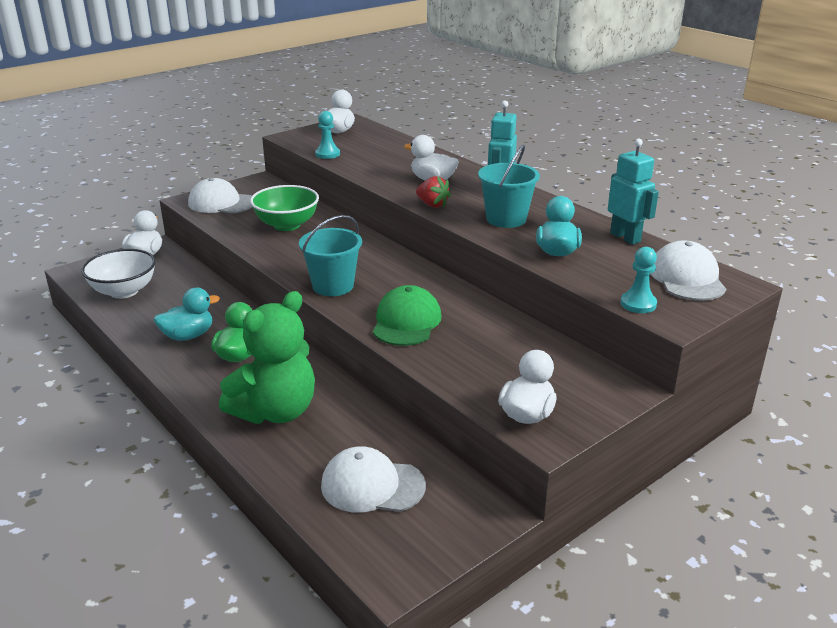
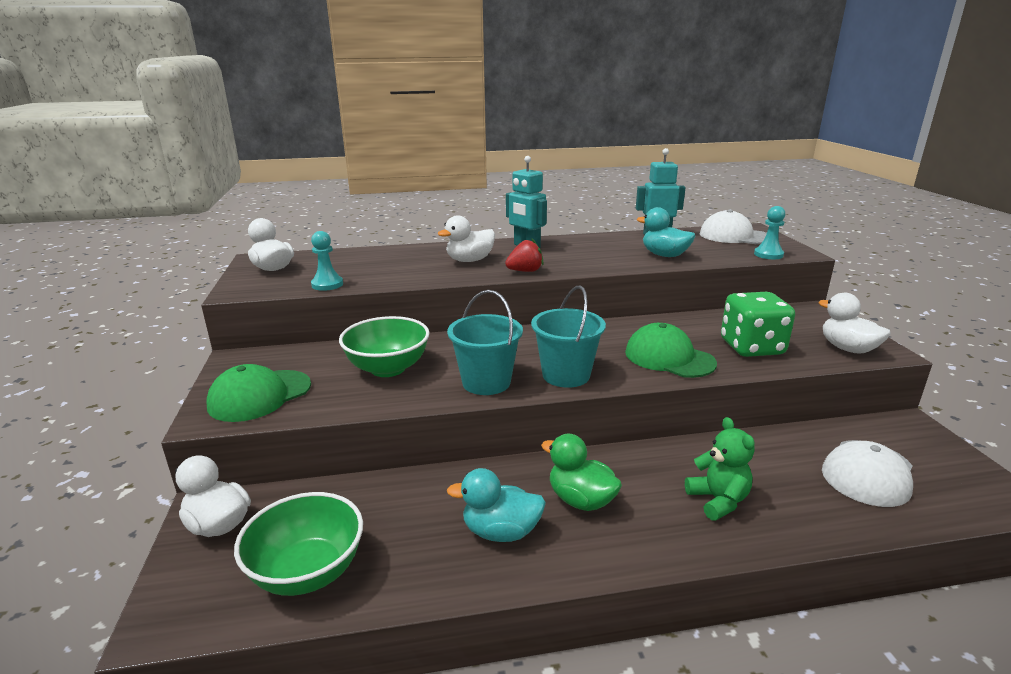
camera: 60 degrees left, 5 degrees down
white bowl [81,249,156,299] -> green bowl [234,492,363,596]
turquoise duck [154,288,220,341] -> turquoise duck turned 90 degrees counterclockwise [447,468,546,542]
white cap [188,178,252,213] -> green cap [206,364,311,422]
green teddy bear [219,291,315,424] -> green teddy bear [685,417,755,521], size x0.55
turquoise bucket [478,144,540,228] -> turquoise bucket moved to [447,290,523,395]
none -> green dice [721,292,795,357]

